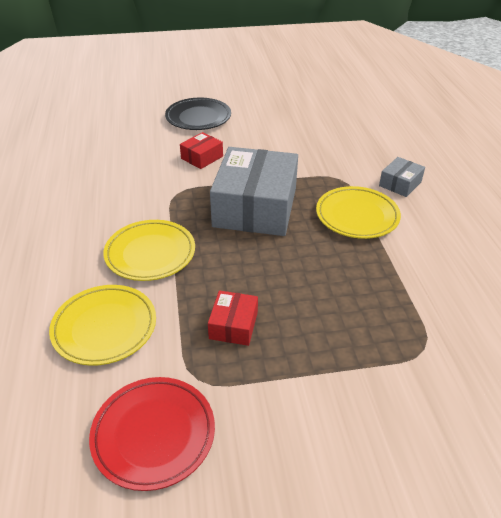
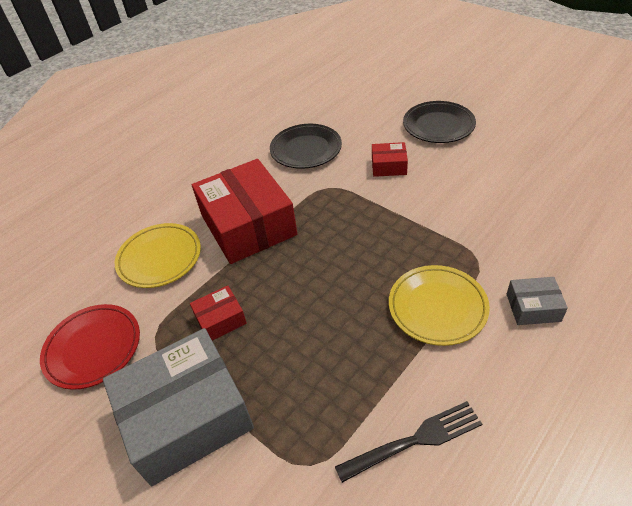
camera: 55 degrees right, 5 degrees up
yellow plate [103,220,195,281] -> red box [192,159,297,264]
grey box [210,147,298,236] -> grey box moved to [103,328,254,486]
none -> black plate [270,124,342,169]
none -> black fork [335,401,482,483]

